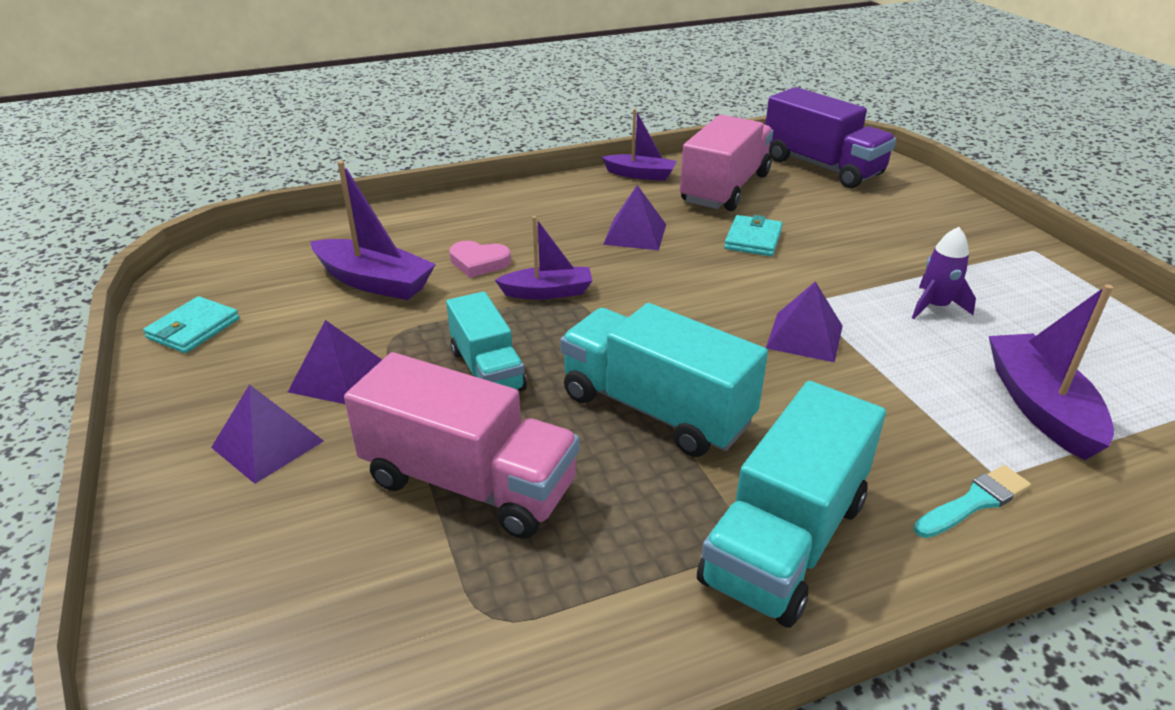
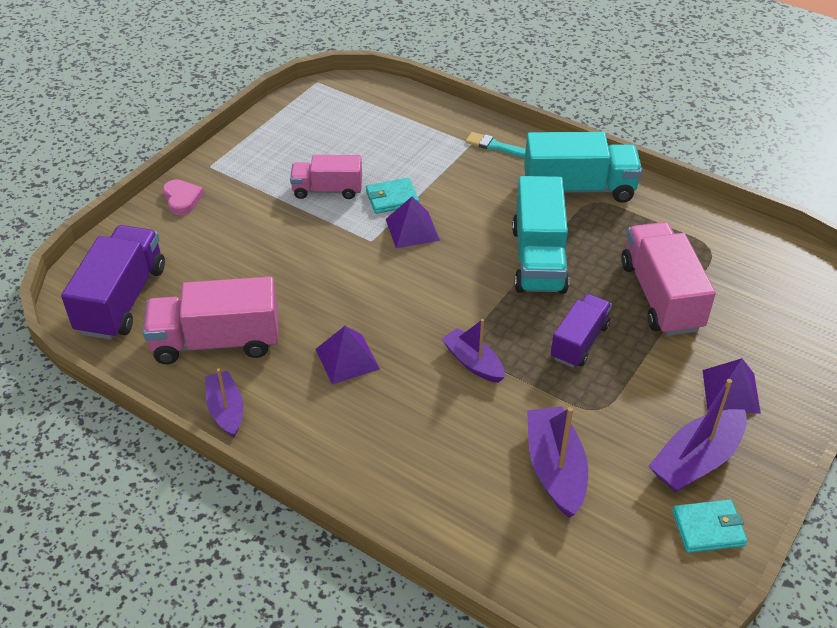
camera: 125 degrees left, 10 degrees up
purple pyramid [288,320,382,404] -> none
turquoise truck [446,291,527,391] -> purple truck [551,294,612,368]
pink heart [449,241,511,278] -> pink heart moved to [163,179,204,215]
turquoise wallet [724,215,783,256] -> turquoise wallet moved to [366,178,419,214]
purple rocket [912,227,976,319] -> pink truck [290,155,362,199]
purple boat [989,284,1114,460] -> purple boat moved to [649,379,747,492]

